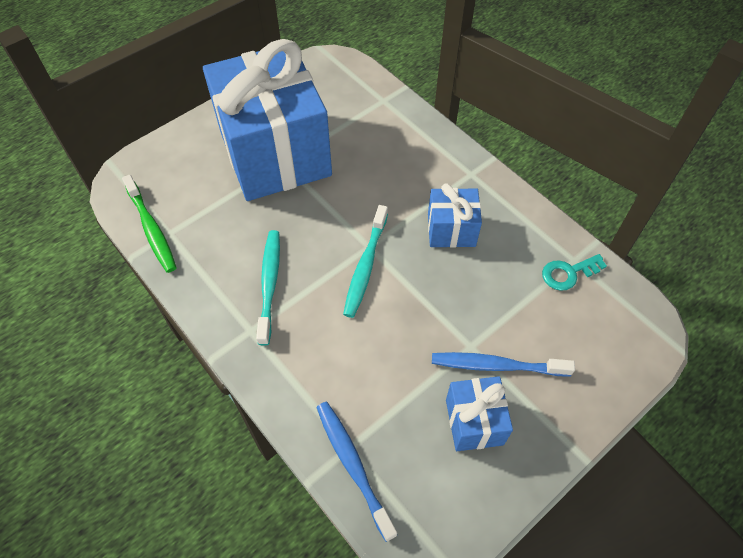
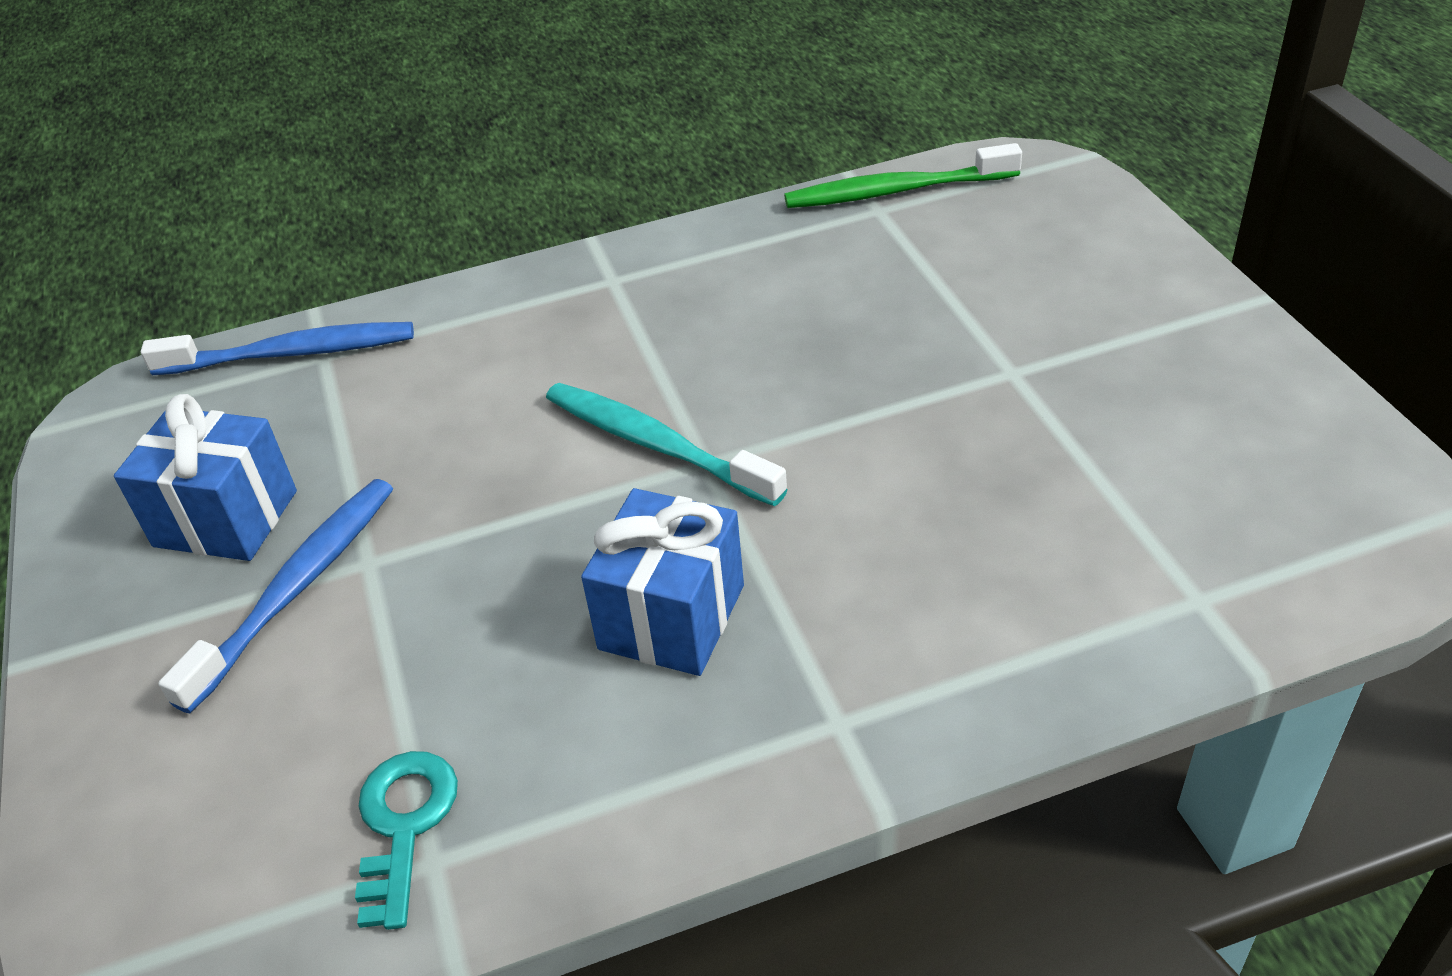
camera: 115 degrees right, 15 degrees down
blue gift [203,39,332,201] -> none
turquoise toothbrush [256,230,280,346] -> none

